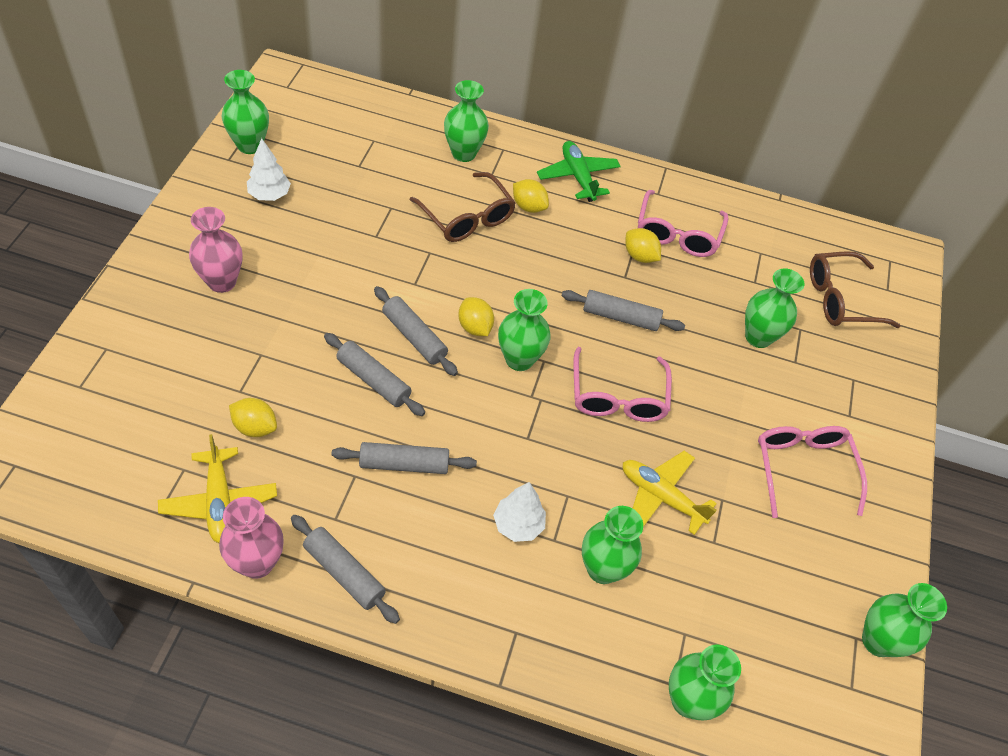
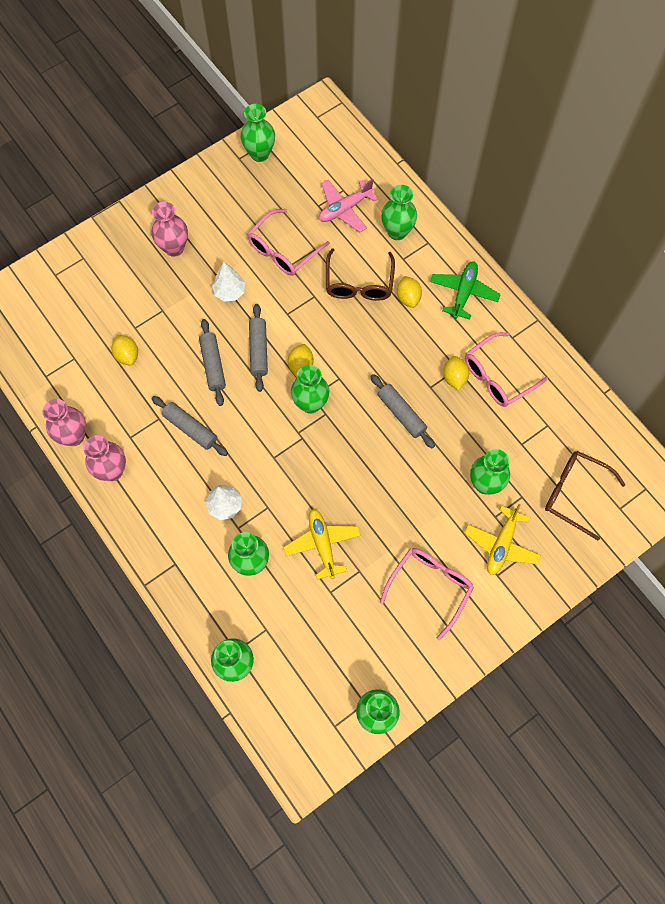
camera: 45 degrees right, 15 degrees up
yellow plane [158,434,277,543] -> yellow plane moved to [465,504,541,575]
white tree [247,138,291,201] -> white tree moved to [212,262,245,302]
grey rolling pin [291,515,400,624] -> pink vase [84,435,126,481]
pink glasses [574,347,672,422] -> pink glasses moved to [247,209,330,276]
none -> pink plane [319,179,378,232]

